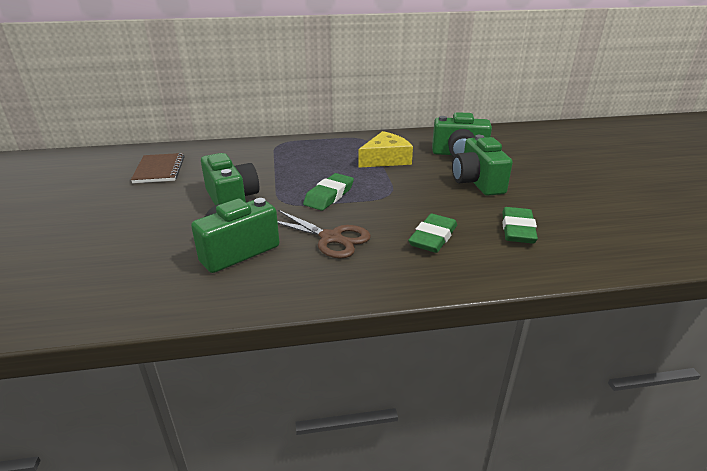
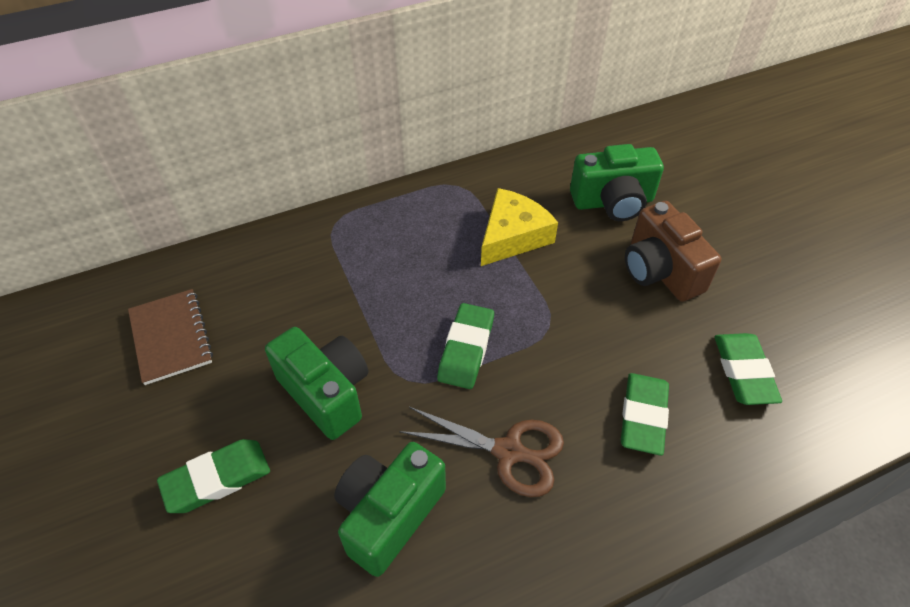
camera: 15 degrees left, 20 degrees up
green camera [452,135,513,196] -> brown camera [625,201,721,302]
none -> green eraser [157,439,270,513]

